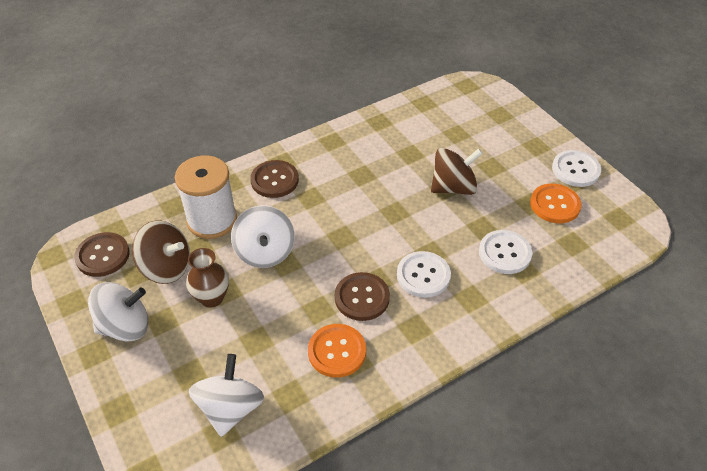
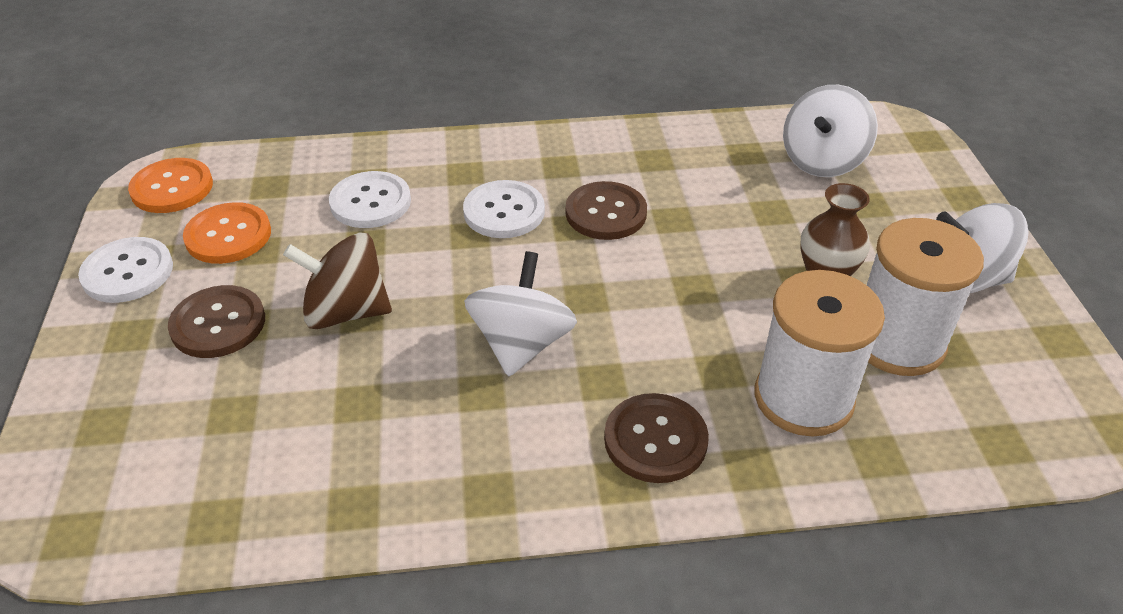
camera: 155 degrees left, 5 degrees down
brown button [74,232,130,277] -> brown button moved to [168,285,265,358]
brown spinning top [132,221,190,284] -> white spool [867,218,984,376]
white spinning top [231,205,295,268] -> white spinning top moved to [464,251,577,377]
orange button [308,324,366,378] -> orange button moved to [128,158,213,213]

